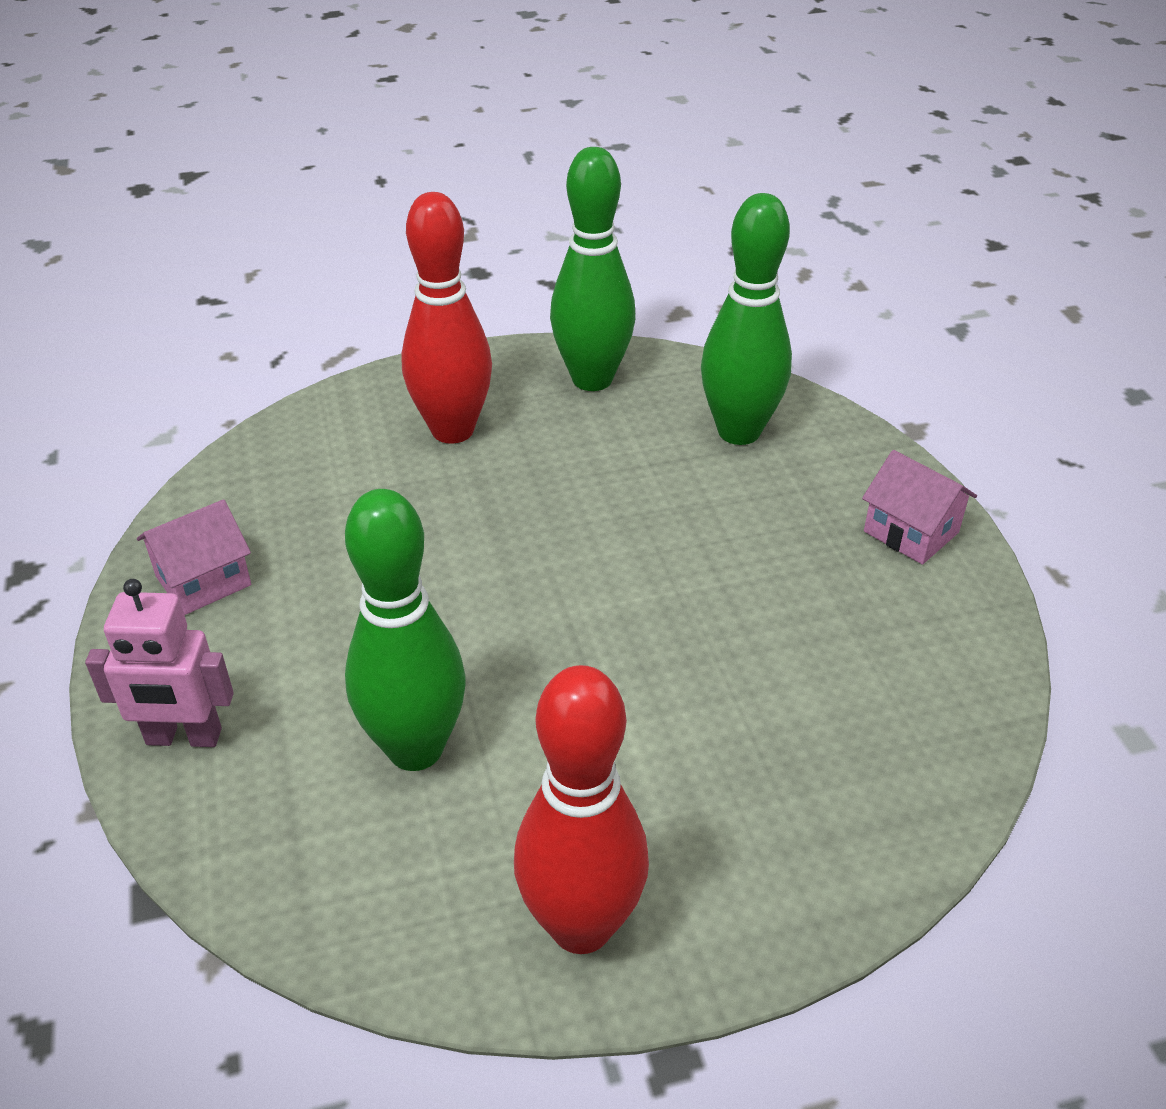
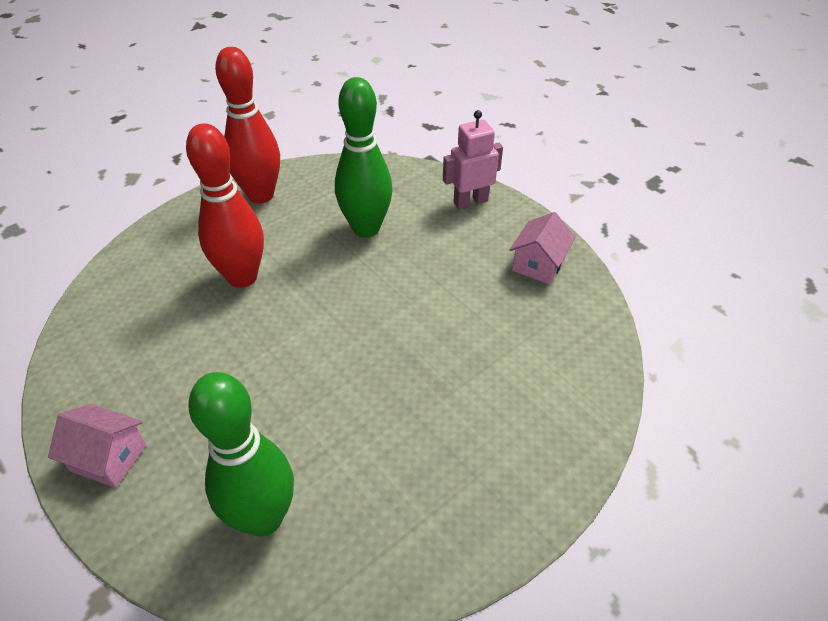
camera: 155 degrees right, 5 degrees up
red bowling pin [401,192,492,444] -> red bowling pin moved to [186,123,264,288]
green bowling pin [550,147,636,391] -> none

